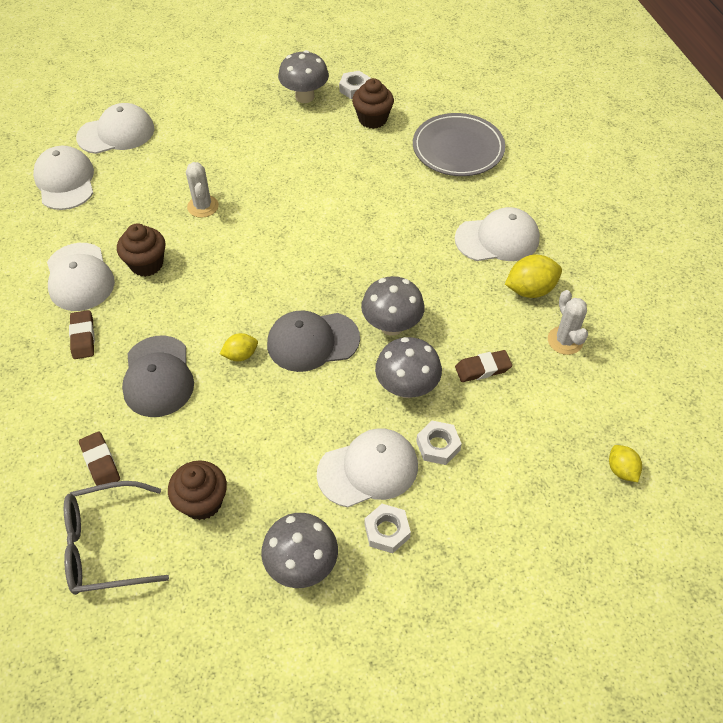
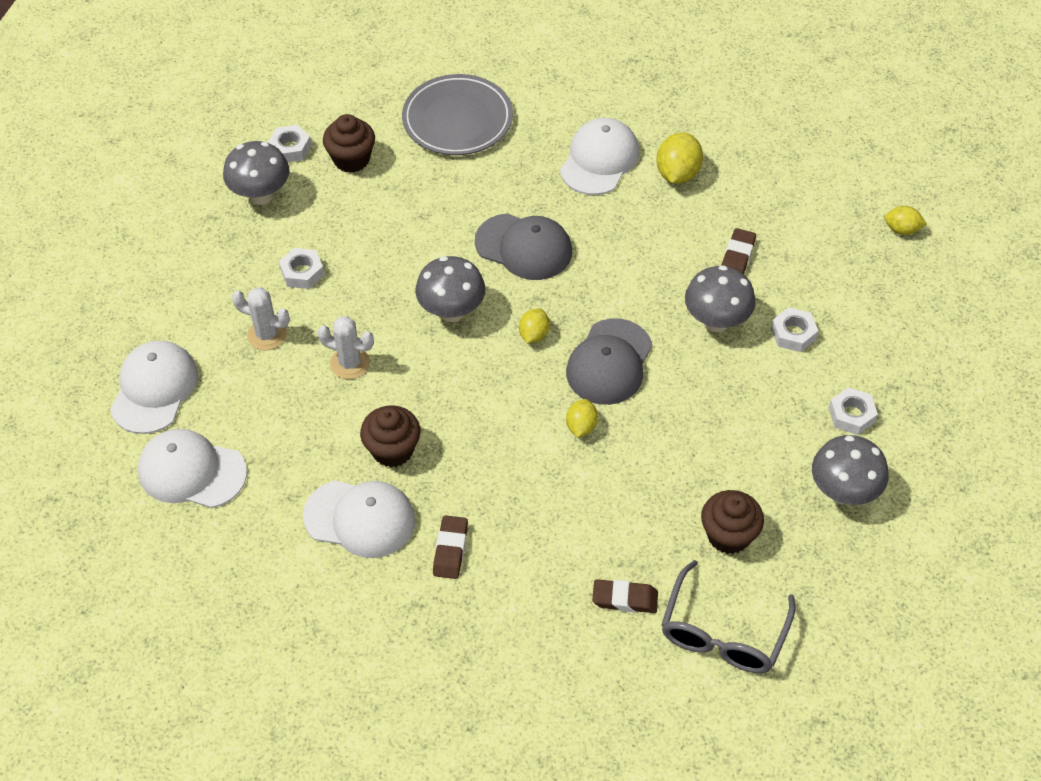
camera: 55 degrees left, 0 degrees up
brown eraser [69,310,95,359] -> brown eraser turned 75 degrees clockwise [433,515,468,579]
grey cap [122,335,194,417] -> grey cap moved to [475,213,572,280]
white cap [317,428,418,507] -> none
grey mushroom [361,276,425,336] -> grey mushroom moved to [415,256,485,322]
white cactus [548,290,588,355] -> white cactus moved to [232,287,290,350]
none -> white nut [279,248,324,289]
none -> yellow lemon [519,308,550,343]

